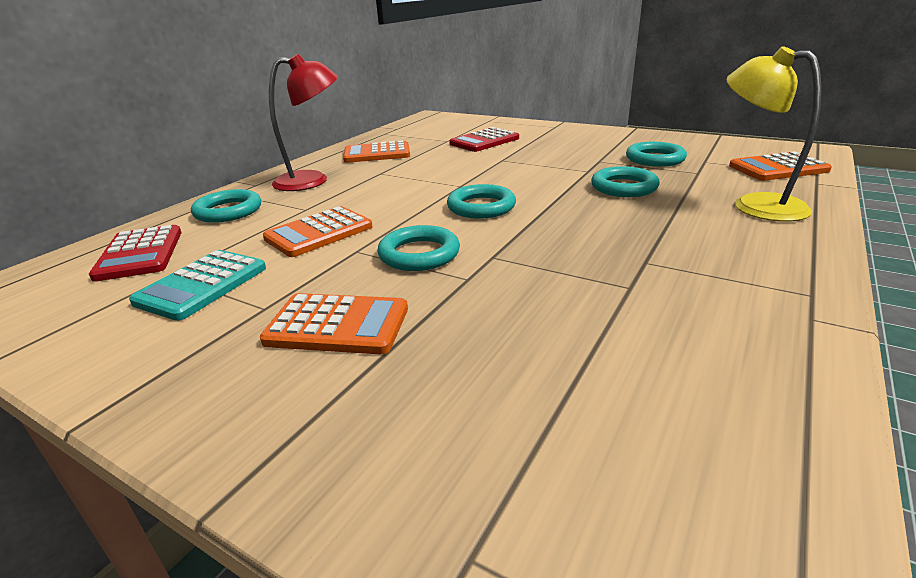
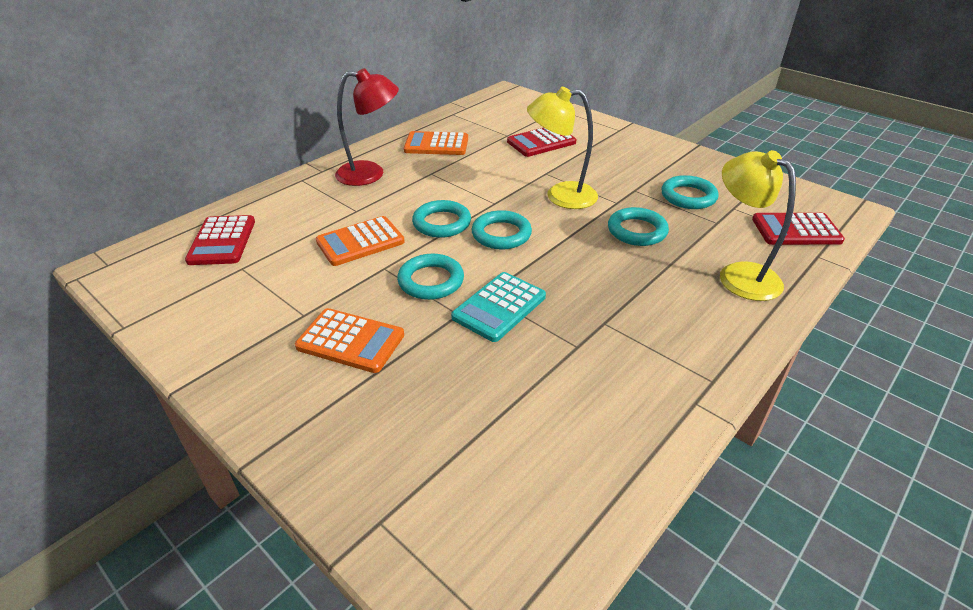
camera: 10 degrees right, 10 degrees up
turquoise calculator [129,250,266,321] -> turquoise calculator moved to [451,272,546,342]
turquoise ring [191,189,261,223] -> turquoise ring moved to [412,200,471,238]
orange calculator [729,151,832,181] -> red calculator [752,213,845,245]
none -> yellow lamp [527,87,598,209]

